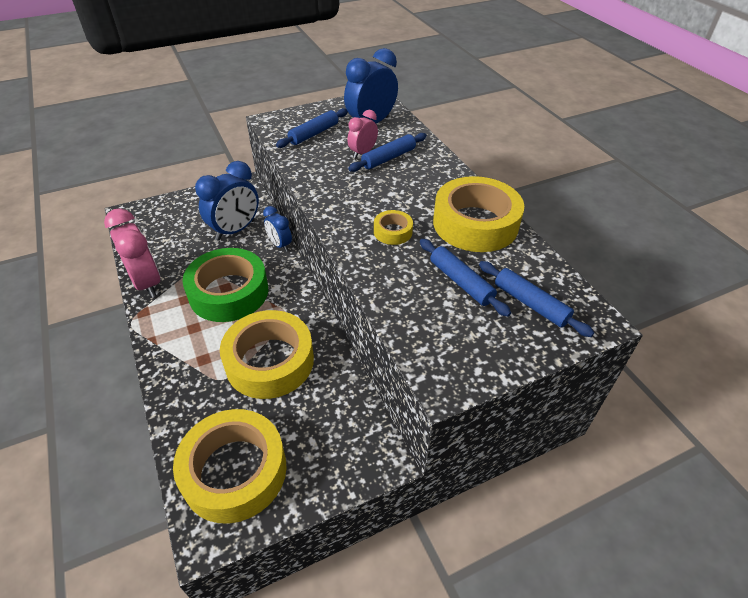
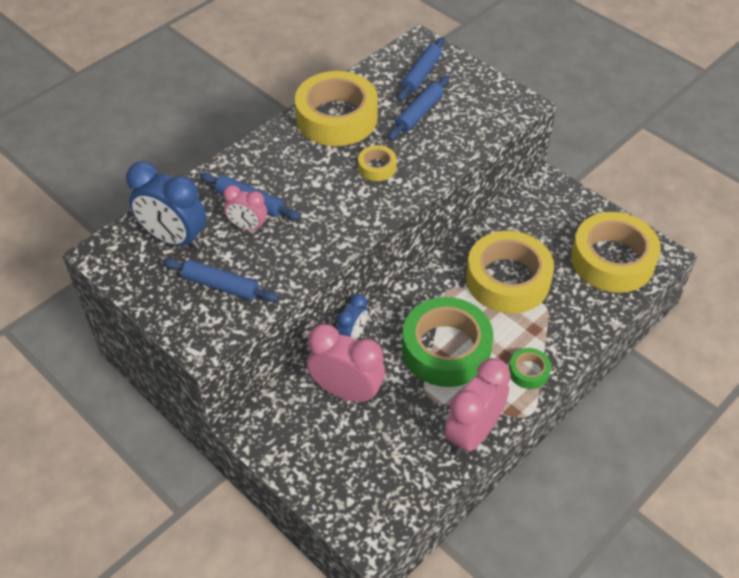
camera: 110 degrees left, 5 degrees up
blue clock [195,161,259,241] -> pink clock [307,324,385,403]
none -> green tape [509,348,551,389]

